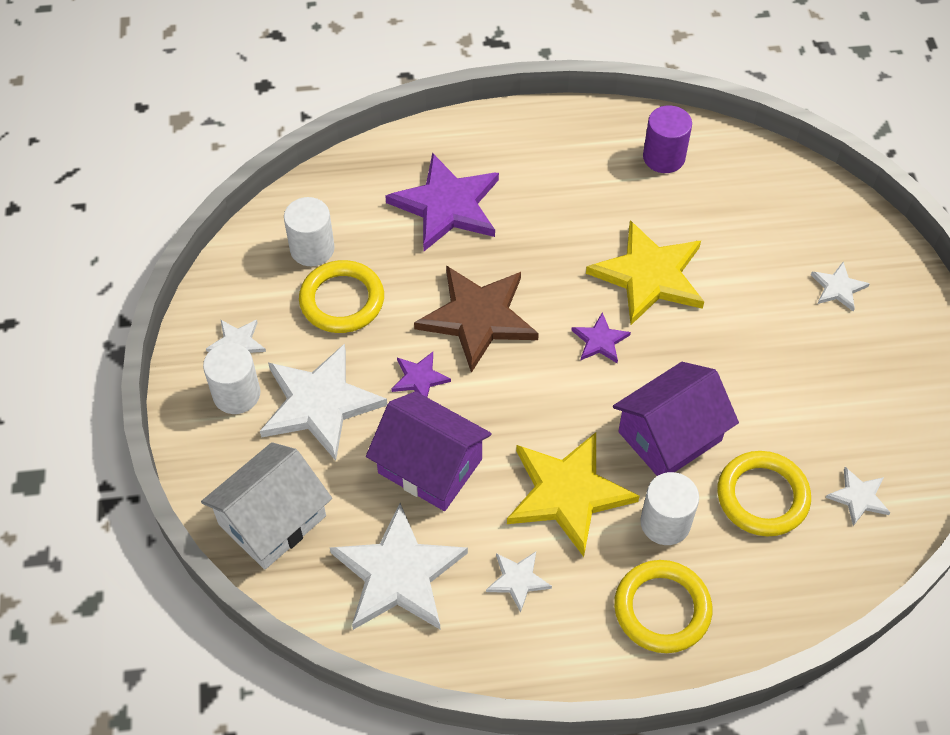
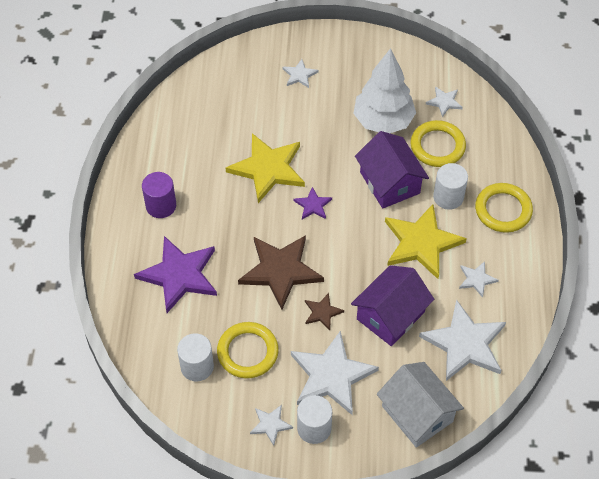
camera: 80 degrees left, 0 degrees up
purple star [391,352,451,397] -> brown star [305,293,344,330]
purple cylinder [643,105,692,173] -> purple cylinder moved to [142,172,176,218]
none -> white tree [353,48,416,133]

